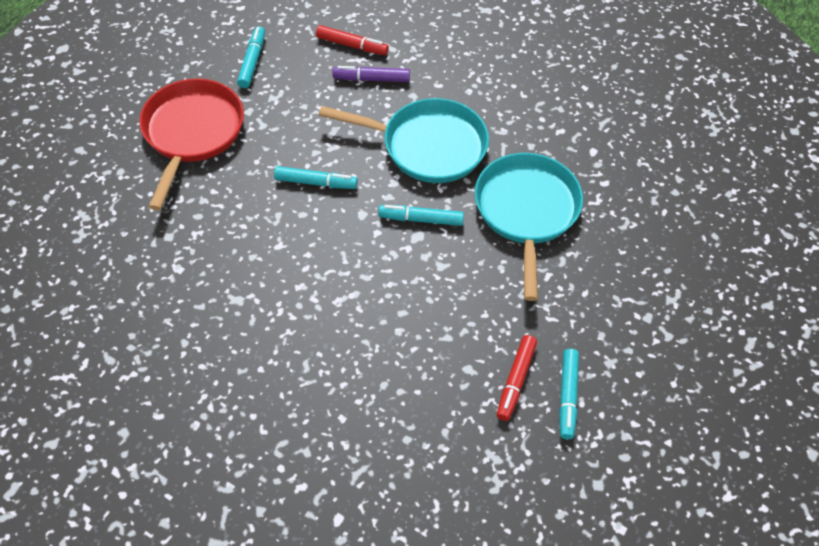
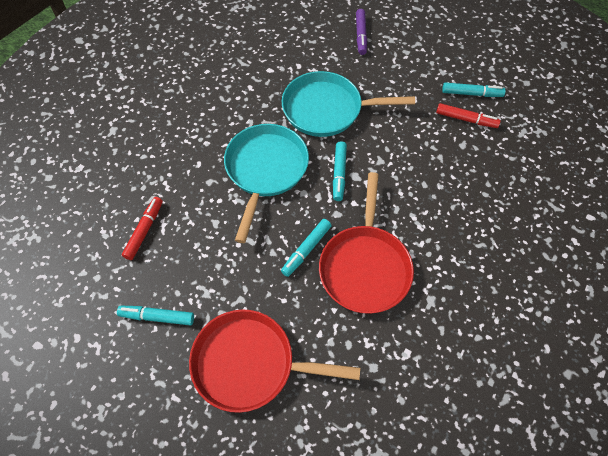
camera: 90 degrees left, 5 degrees up
turquoise marker [274,166,358,189] -> turquoise marker turned 150 degrees counterclockwise [281,219,332,277]
purple marker [332,66,410,82] -> purple marker moved to [356,9,367,55]
none -> red pan [319,172,414,314]

